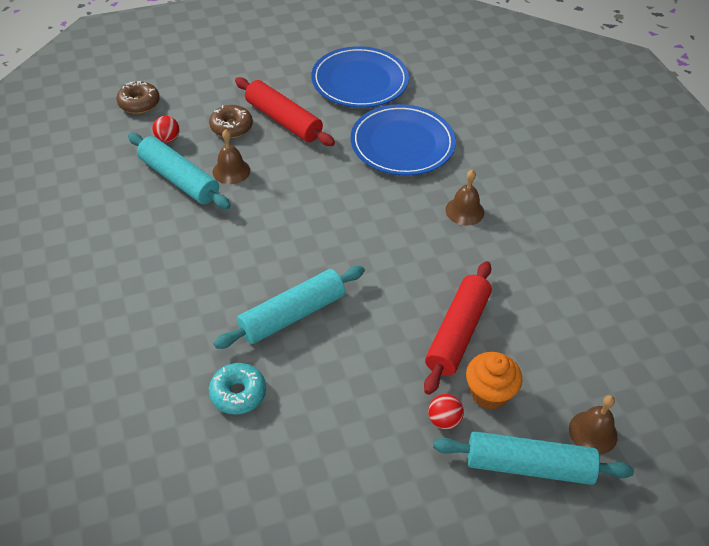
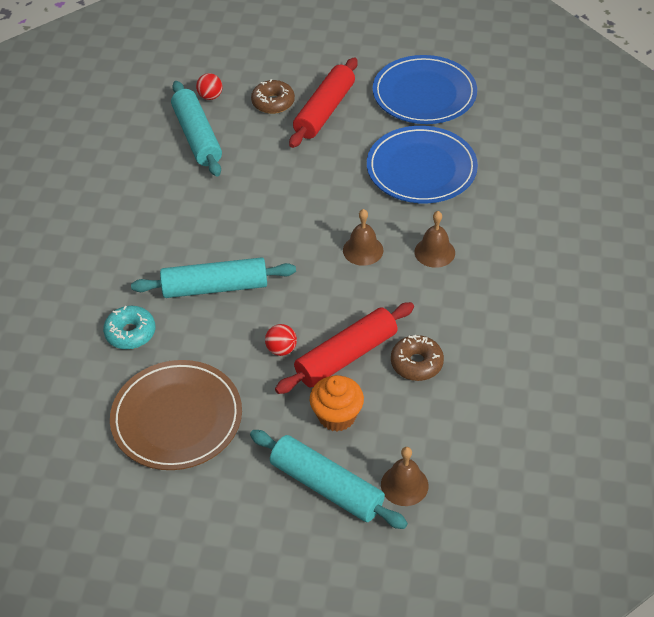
camera: 30 degrees right, 0 degrees up
brown donut [116,81,160,114] -> brown donut moved to [391,335,444,381]
brown bell [213,129,250,184] -> brown bell moved to [343,209,383,266]
red rolling pin [235,77,335,146] -> red rolling pin turned 45 degrees clockwise [289,57,358,148]
red ball [428,394,464,430] -> red ball moved to [265,324,297,356]
none -> brown plate [110,360,242,470]

